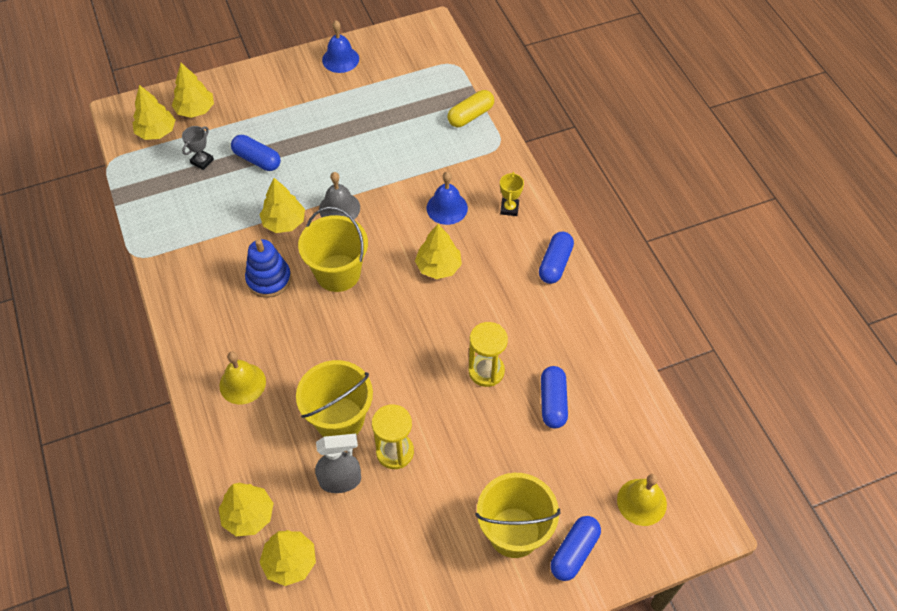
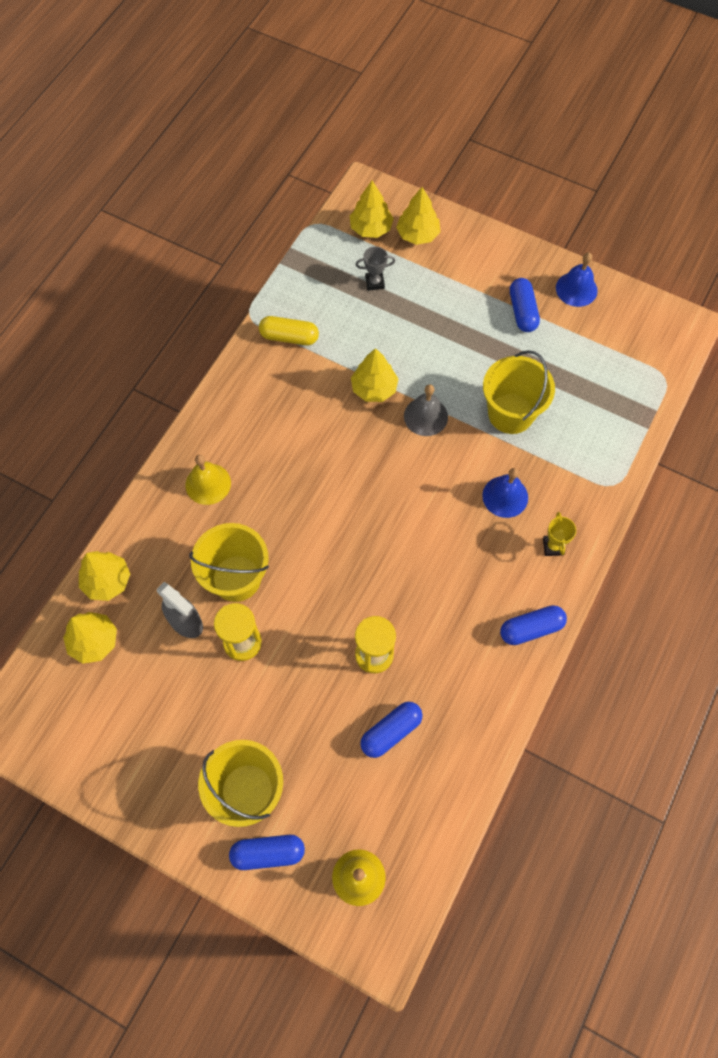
camera: 50 degrees right, 10 degrees up
blue capsule [231,135,281,171] -> blue capsule moved to [510,278,540,332]
blue stacking toy [245,239,291,298] -> none
yellow bucket [298,207,368,292] -> yellow bucket moved to [483,350,555,434]
yellow tree [415,224,462,279] -> none
yellow capsule [447,90,494,127] -> yellow capsule moved to [259,316,319,345]
yellow trophy [500,172,524,216] -> yellow trophy turned 60 degrees counterclockwise [543,512,576,556]

